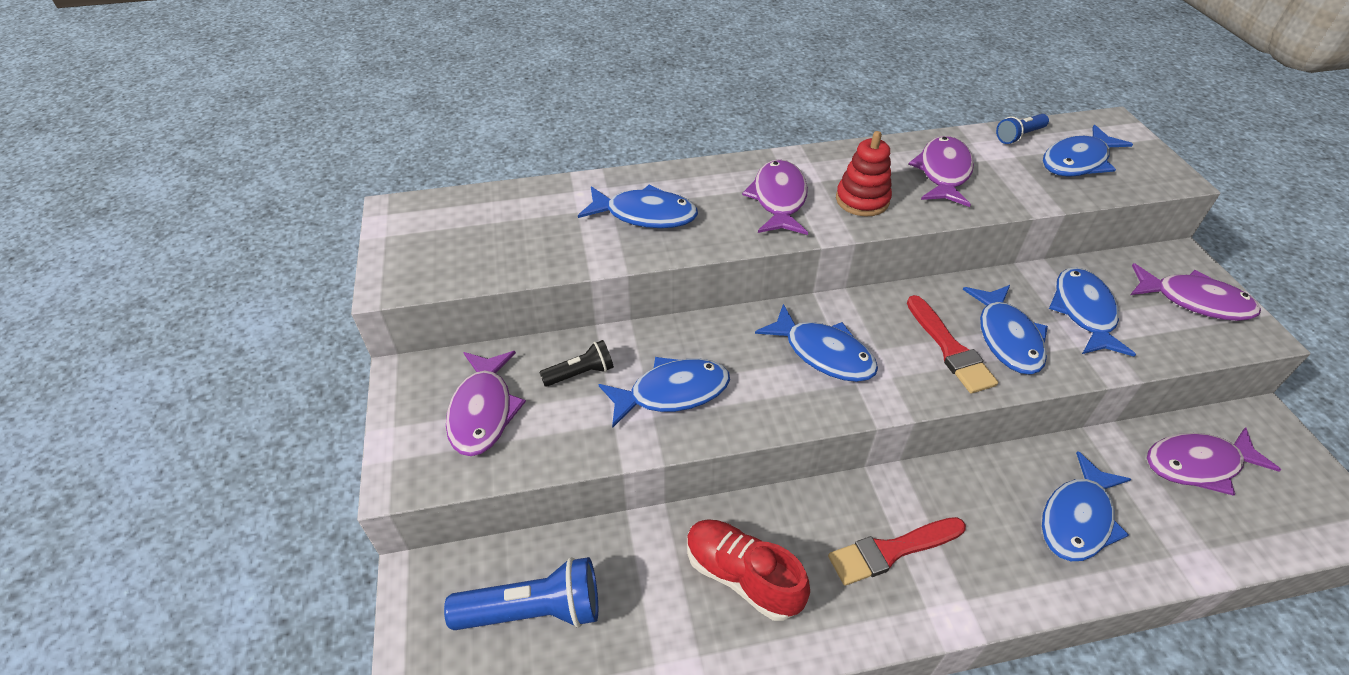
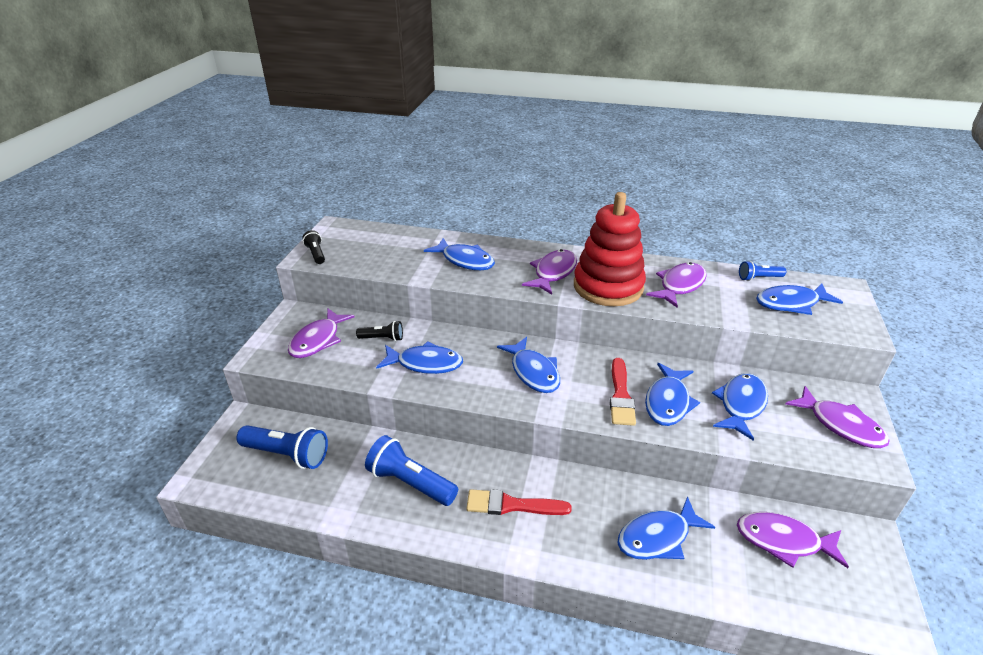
camera: 25 degrees right, 10 degrees down
red shoe [687,519,810,621] -> blue flashlight [365,435,458,506]
red stacking toy [836,131,892,217] -> red stacking toy [574,192,646,306], size x1.86
none -> black flashlight [302,230,325,264]

